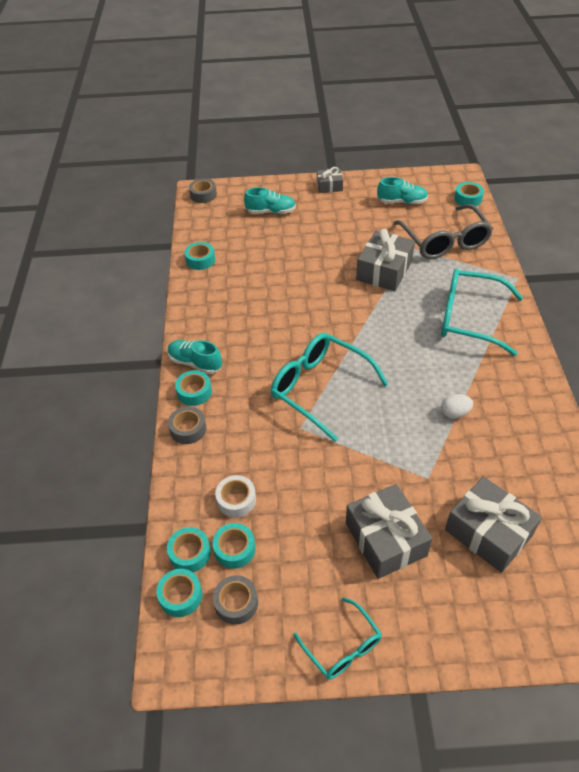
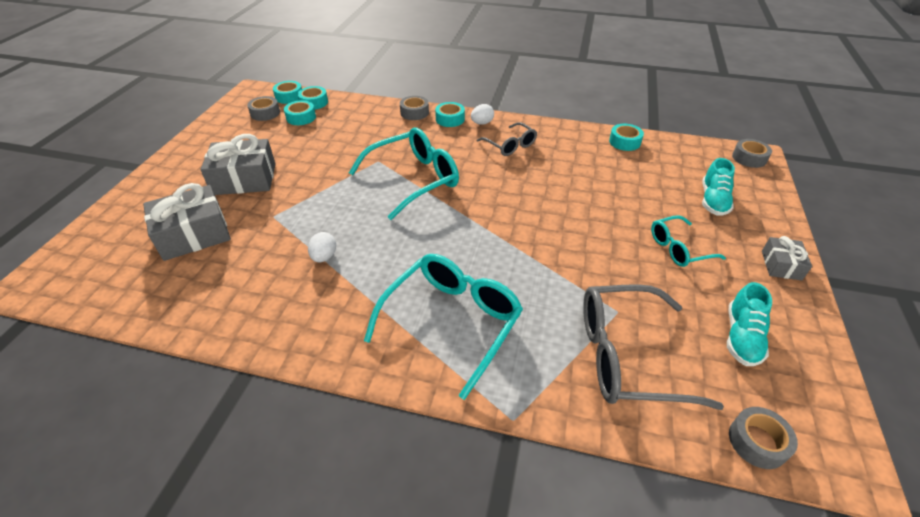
camera: 105 degrees right, 5 degrees down
turquoise shoe [168,340,222,374] -> white egg [471,104,494,125]
white tape [215,475,256,518] -> none
turquoise glasses [294,597,382,679] -> turquoise glasses moved to [651,215,726,267]
grey gift [356,229,415,291] -> none
turquoise tape [454,182,484,206] -> grey tape [729,407,798,469]
none -> grey glasses [477,122,537,156]

